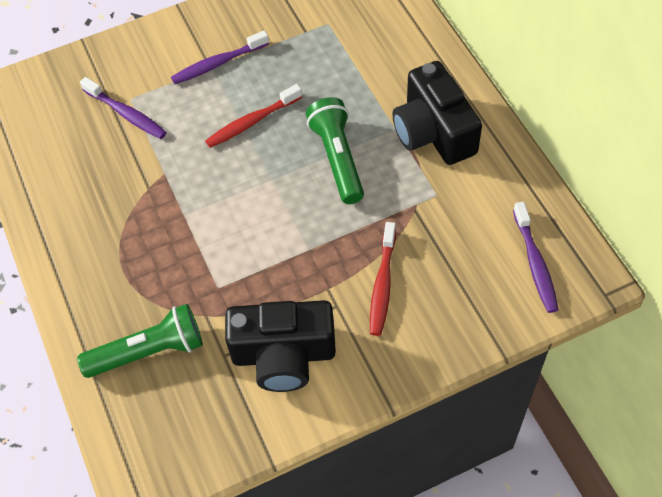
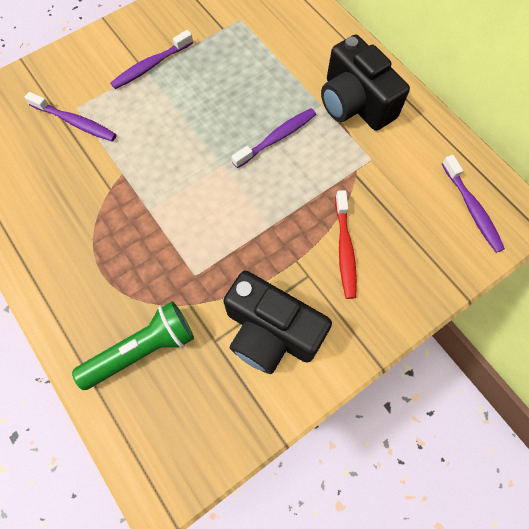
camera: 15 degrees left, 10 degrees up
red toothbrush [205,84,302,148] -> none
black camera [225,300,336,392] -> black camera turned 45 degrees clockwise [223,270,332,374]
green flashlight [306,97,364,204] -> purple toothbrush [232,108,316,168]

